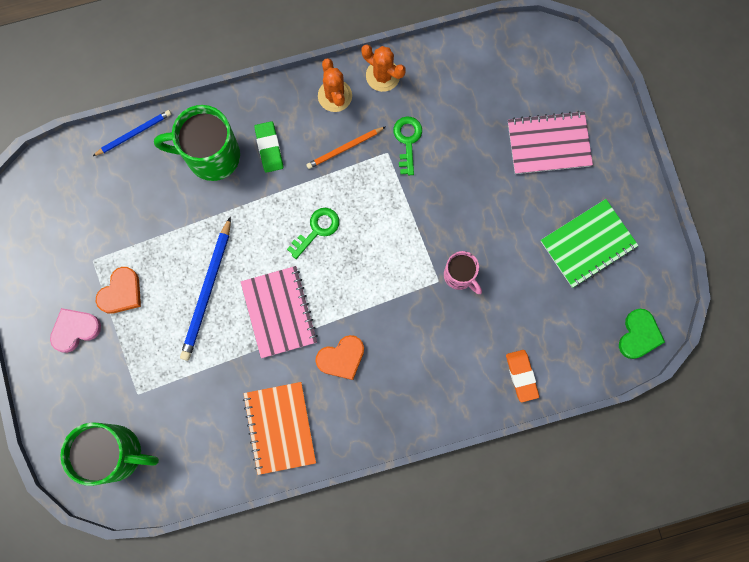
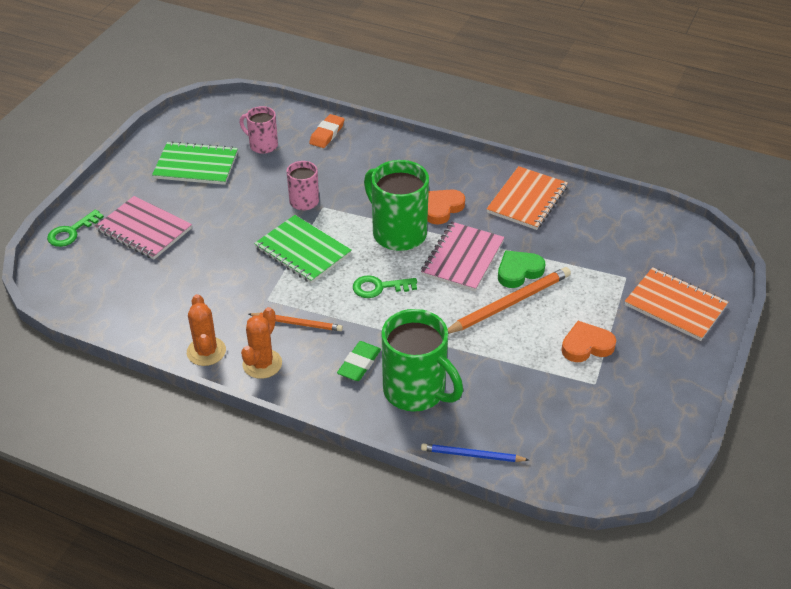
camera: 140 degrees left, 35 degrees down
pink heart [50,308,101,353] -> none
green mug [60,423,159,486] -> green mug moved to [364,160,429,251]
blue pencil [180,216,231,361] -> orange pencil [448,267,571,334]
orange heart [316,335,364,380] -> orange heart turned 60 degrees counterclockwise [427,189,465,225]
green key [393,116,422,175] -> green key moved to [47,209,104,247]
green heart [619,309,665,359] -> green heart moved to [498,250,545,288]
none -> pink mug [240,106,278,154]
none -> green notebook [254,215,352,284]
none -> orange notebook [625,267,728,341]

